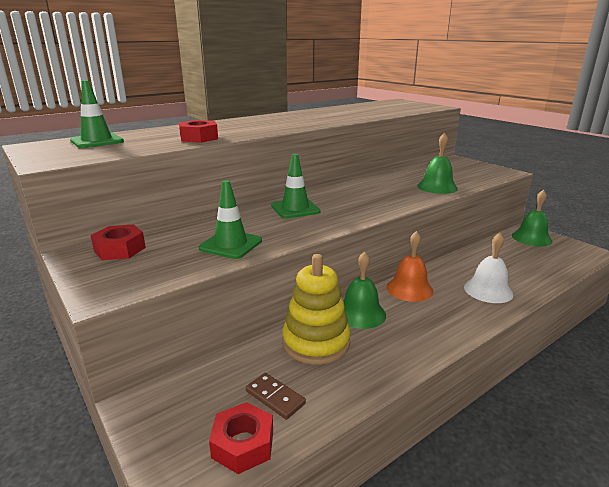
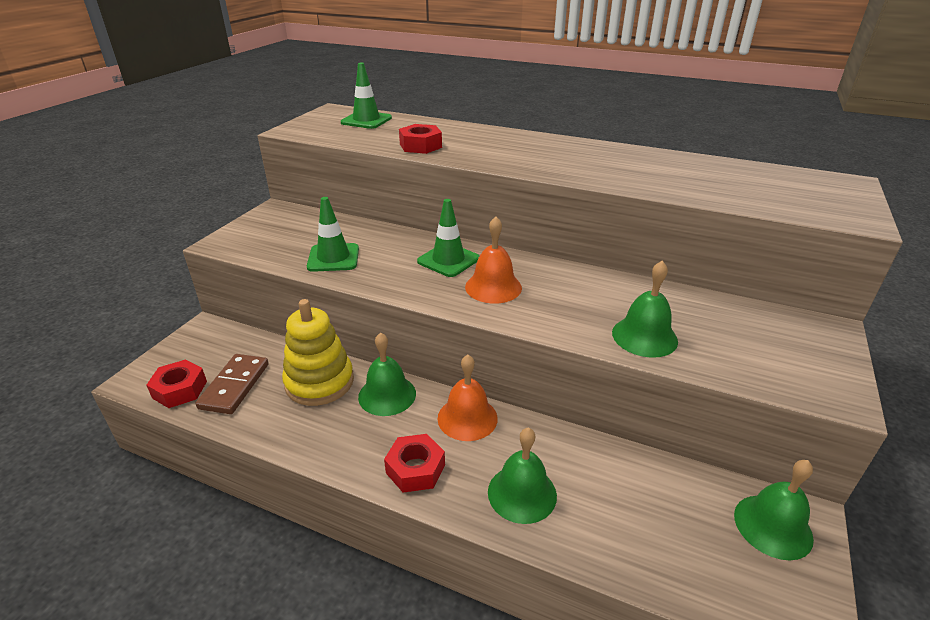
camera: 60 degrees right, 10 degrees up
red nut [90,225,146,260] -> red nut moved to [384,434,445,493]
brown domino [246,373,306,420] -> brown domino [195,354,269,414], size x1.52
white bell [464,232,513,303] -> green bell [488,427,557,524]
none -> orange bell [465,217,522,304]

